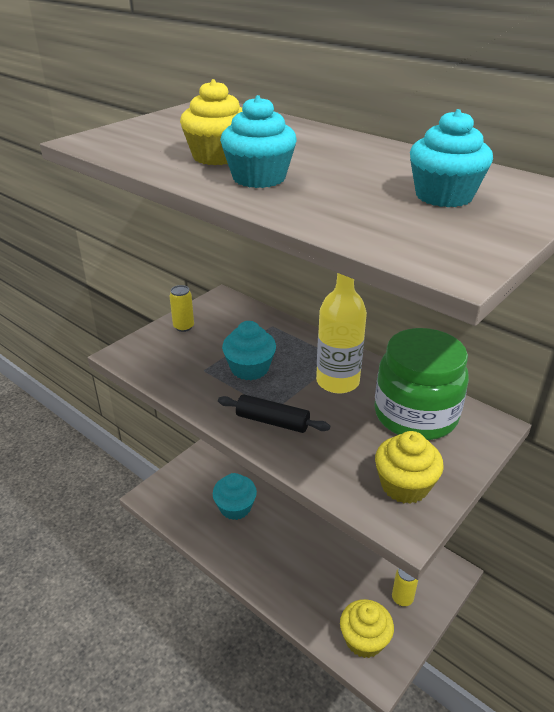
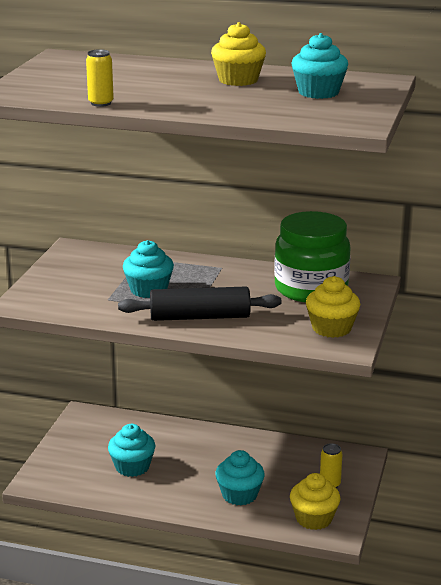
camera: 25 degrees left, 10 degrees down
yellow can [170,285,194,332] -> yellow can moved to [86,49,114,107]
yellow cupcake [180,79,243,165] -> yellow cupcake moved to [211,22,266,86]
black rolling pin [218,394,330,433] -> black rolling pin [118,287,281,321], size x1.51
turquoise cupcake [220,95,297,188] -> turquoise cupcake moved to [215,450,264,506]
yellow bottle [316,273,367,393] -> none

